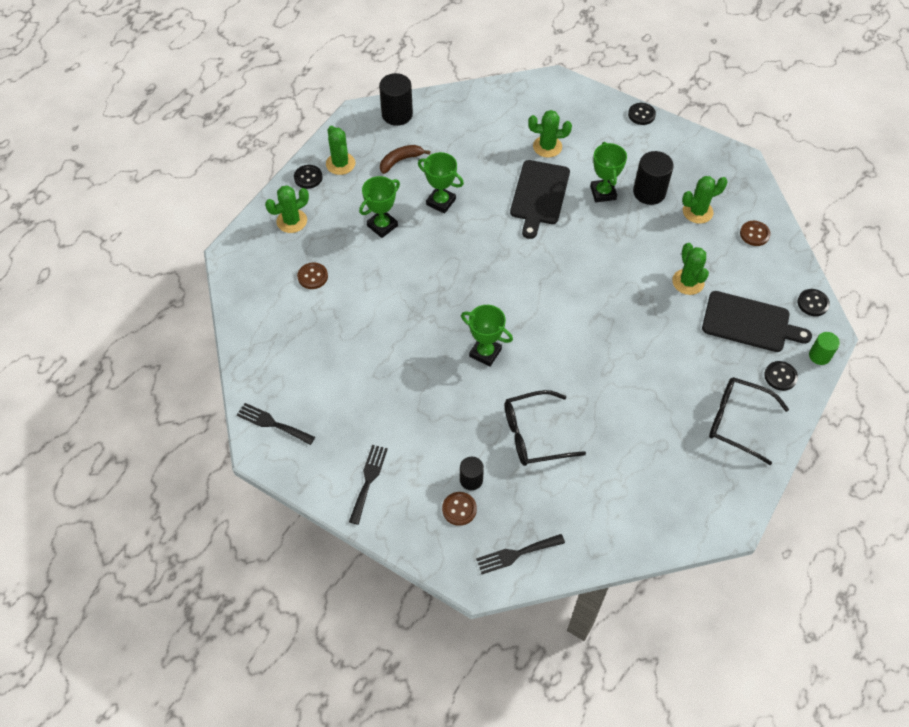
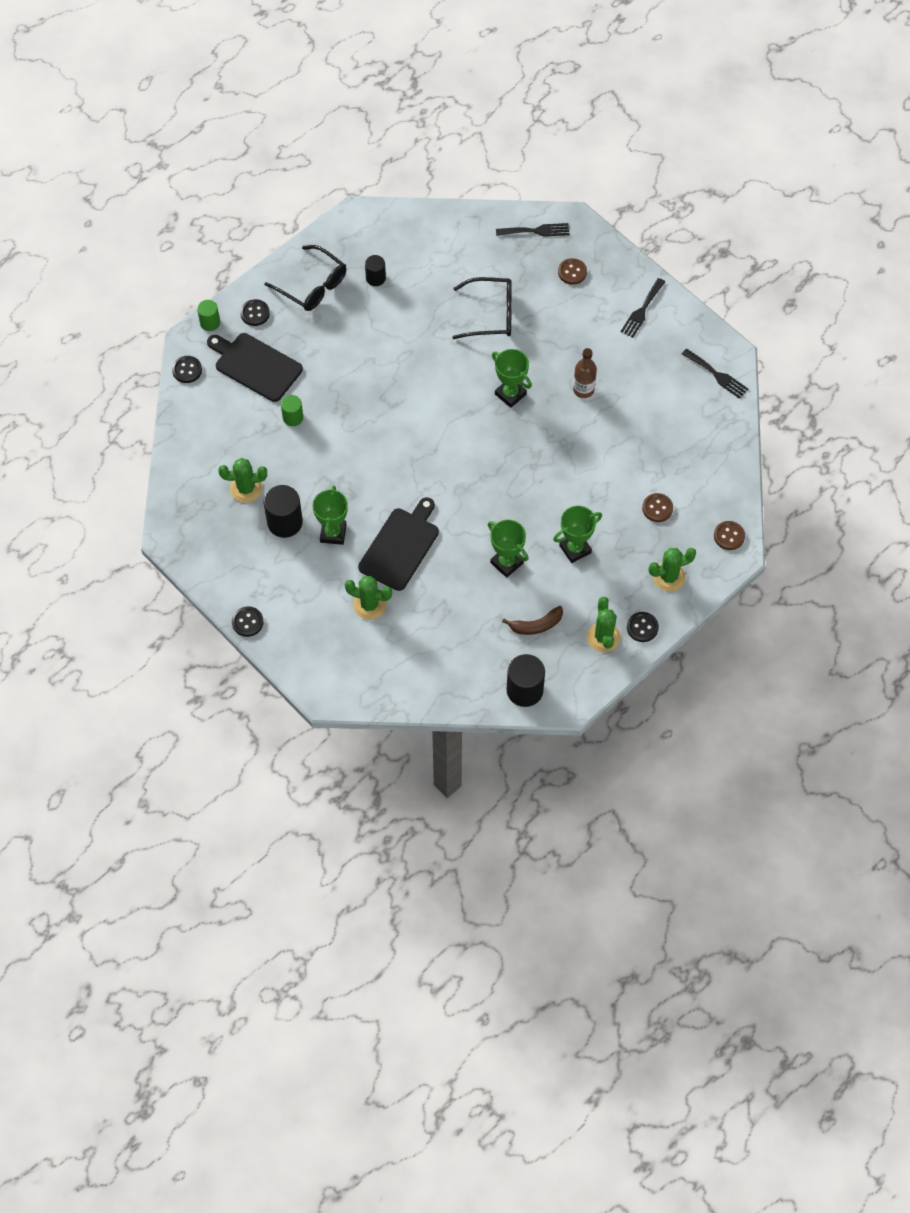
camera: 165 degrees left, 5 degrees up
black cylinder [460,457,484,490] -> black cylinder moved to [365,255,386,286]
green cactus [672,243,709,295] -> green cylinder [281,395,303,426]
brown button [740,221,771,246] -> brown button moved to [714,521,745,550]
none -> brown bottle [573,348,597,398]

